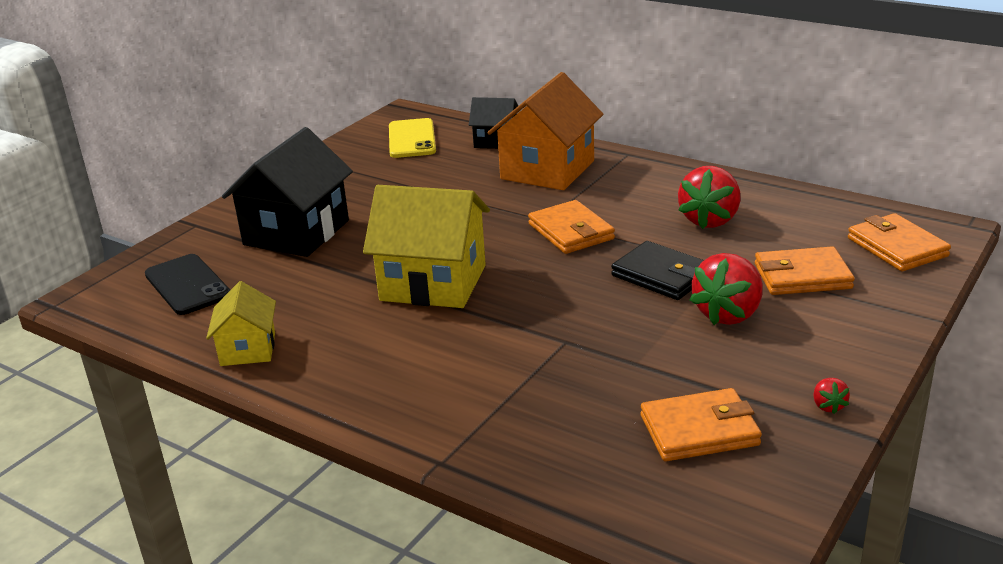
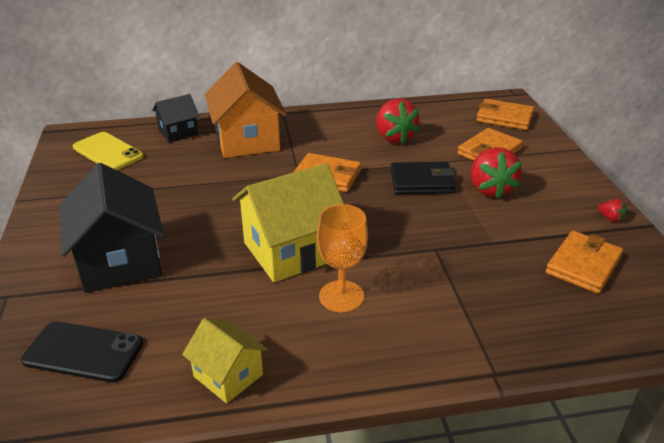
camera: 45 degrees left, 5 degrees up
none -> orange goblet [317,204,368,312]

